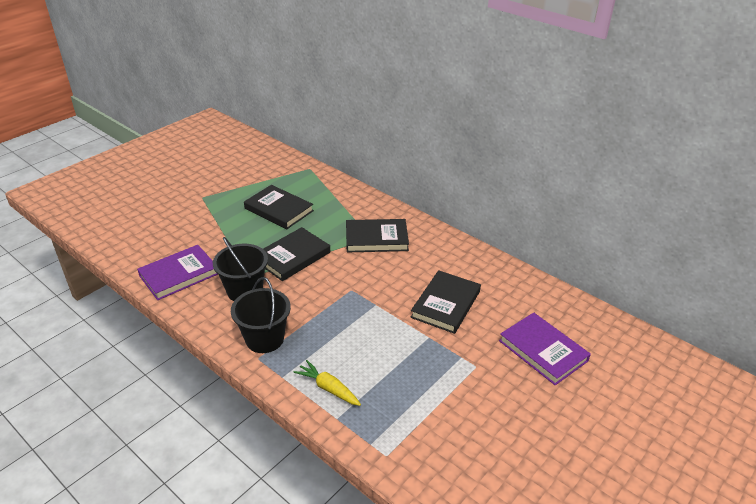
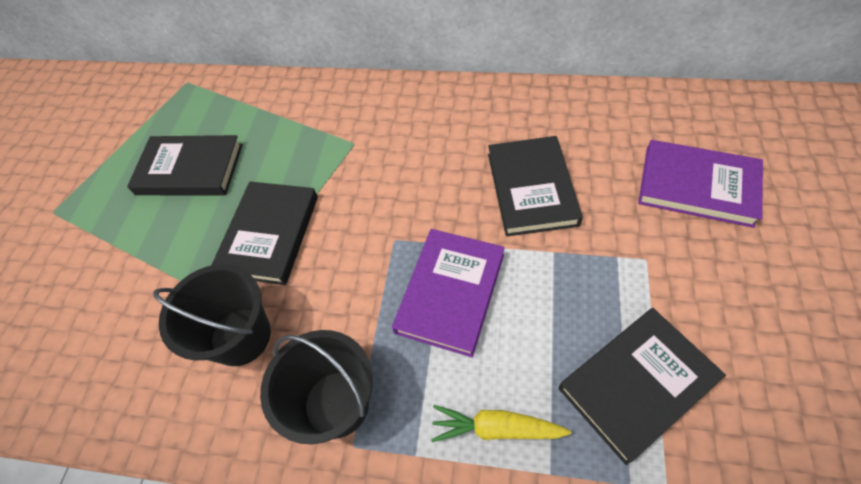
camera: 25 degrees left, 20 degrees up
purple book [137,245,218,300] -> purple book moved to [392,229,505,357]
black book [346,219,409,252] -> black book moved to [559,308,726,465]

